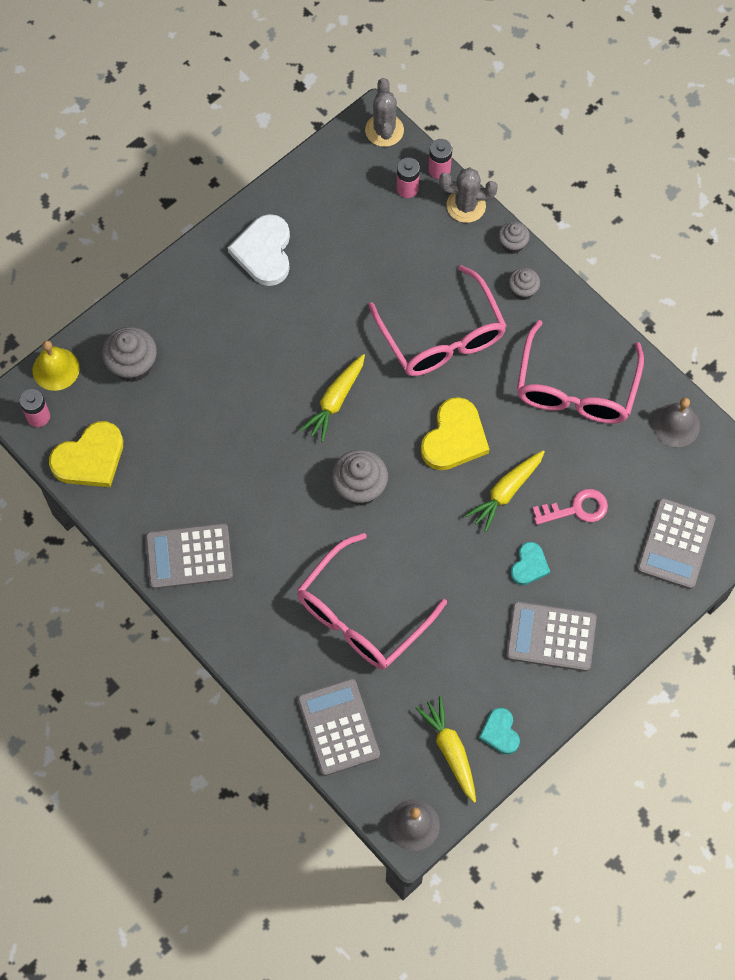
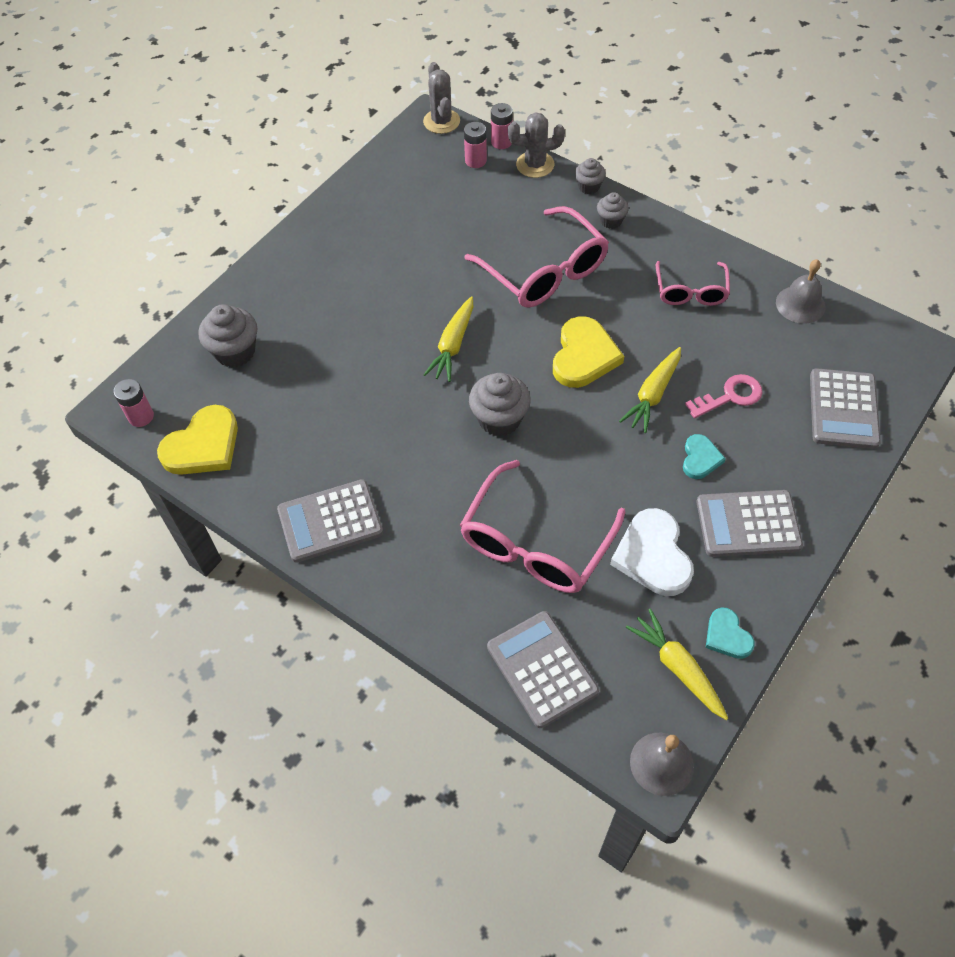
camera: 10 degrees left, 10 degrees down
yellow bell [33,340,80,391] -> none
white heart [228,214,290,286] -> white heart moved to [610,508,694,596]
pink glasses [517,320,644,424] -> pink glasses [656,261,730,306], size x0.59

